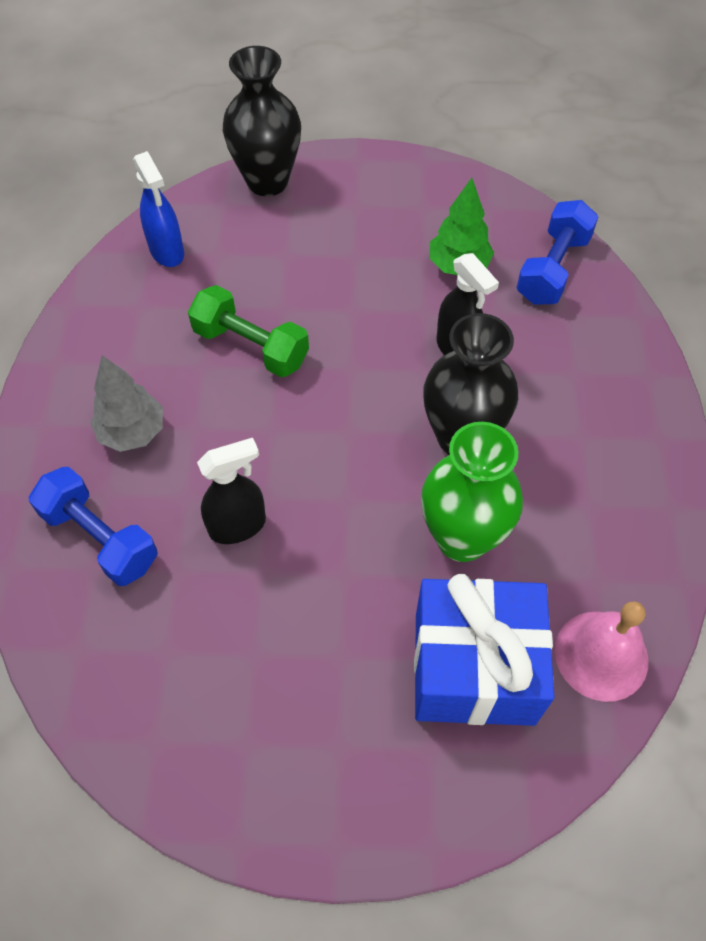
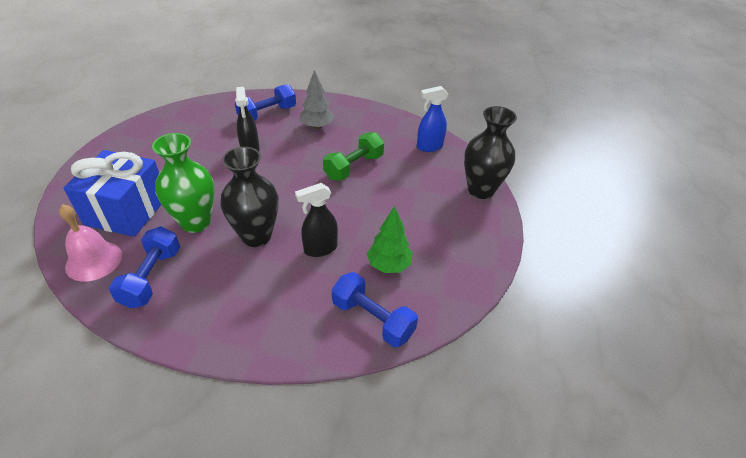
camera: 100 degrees right, 15 degrees down
none -> blue dumbbell [109,226,180,309]

